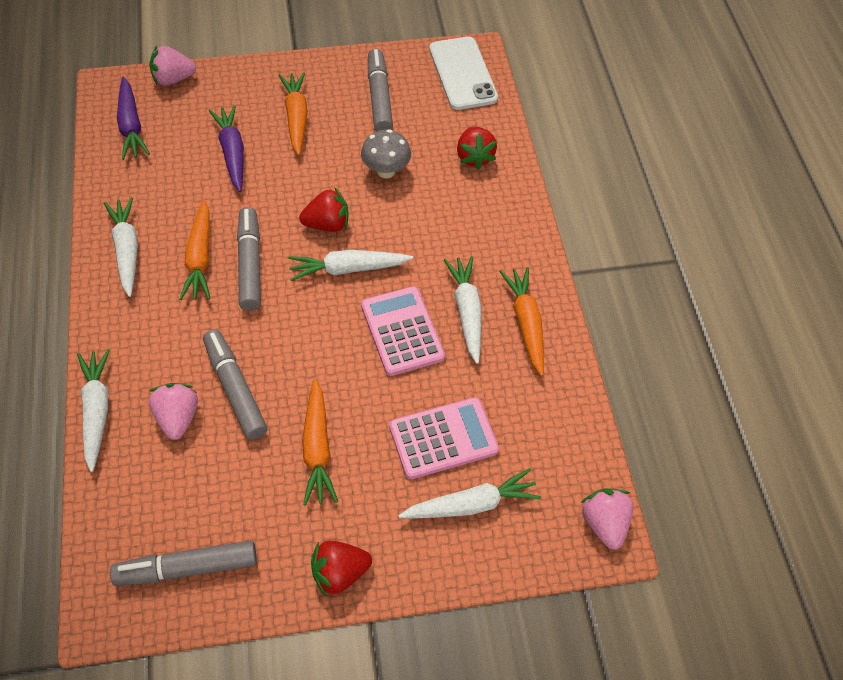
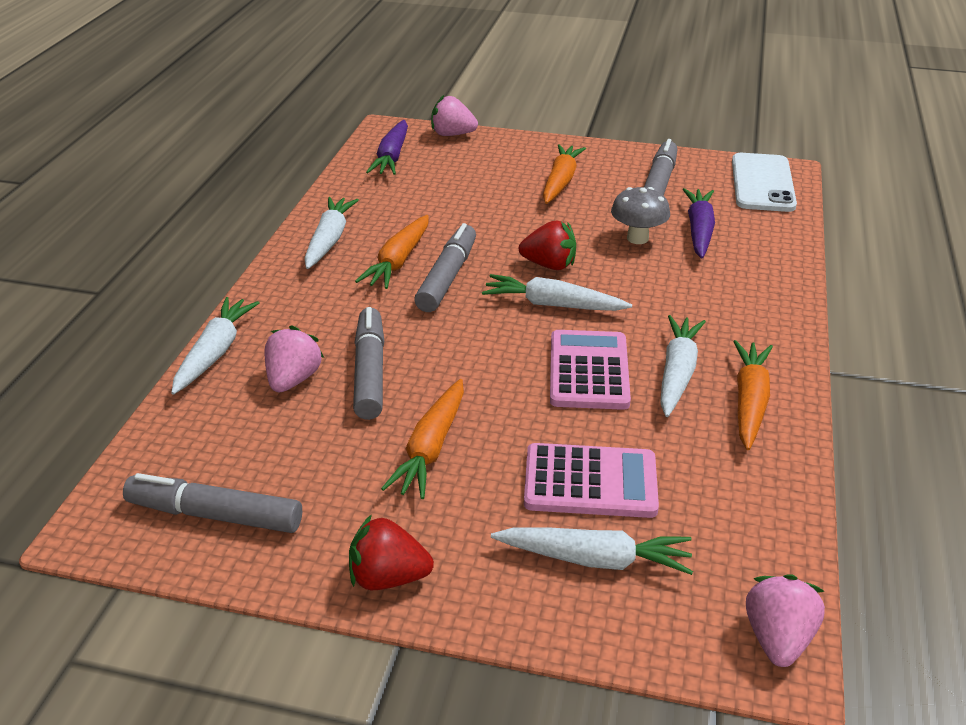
camera: 25 degrees right, 20 degrees down
purple carrot [209,105,244,192] -> purple carrot moved to [683,188,715,259]
red strawberry [457,126,497,170] -> none

